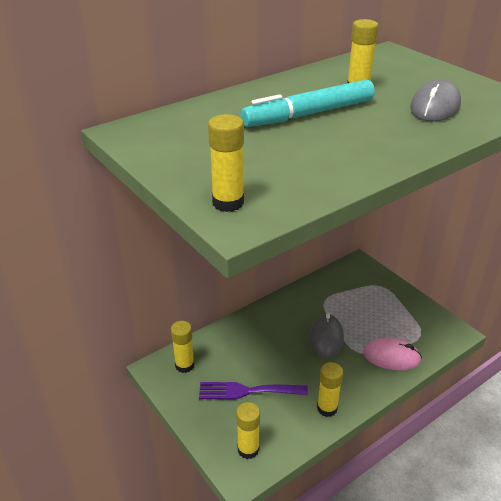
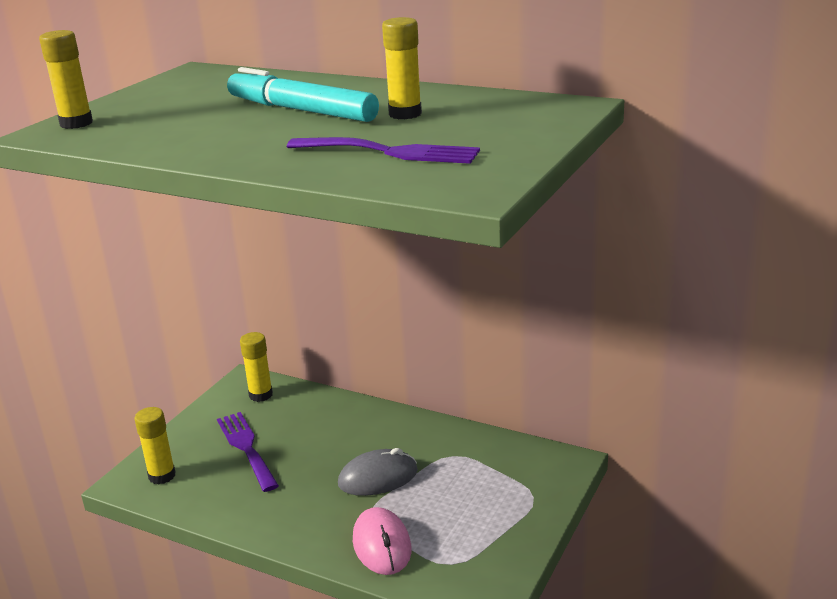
camera: 65 degrees right, 10 degrees down
yellow glue stick [317,362,343,417] -> none
grey mouse [410,79,461,122] -> purple fork [287,137,480,164]

